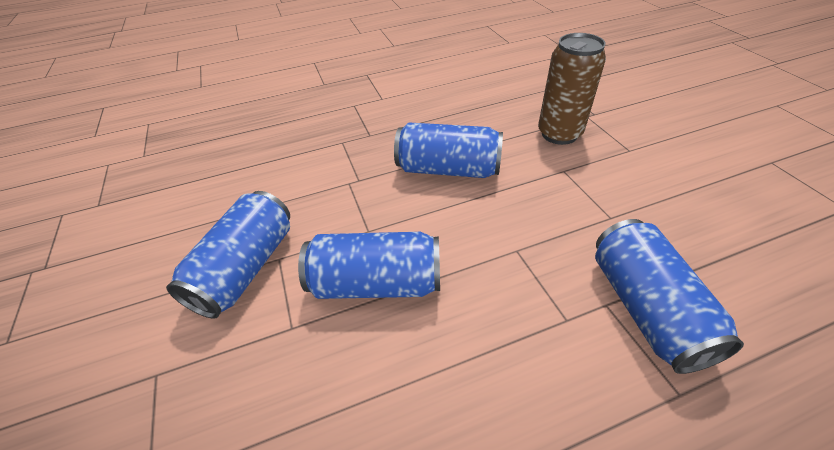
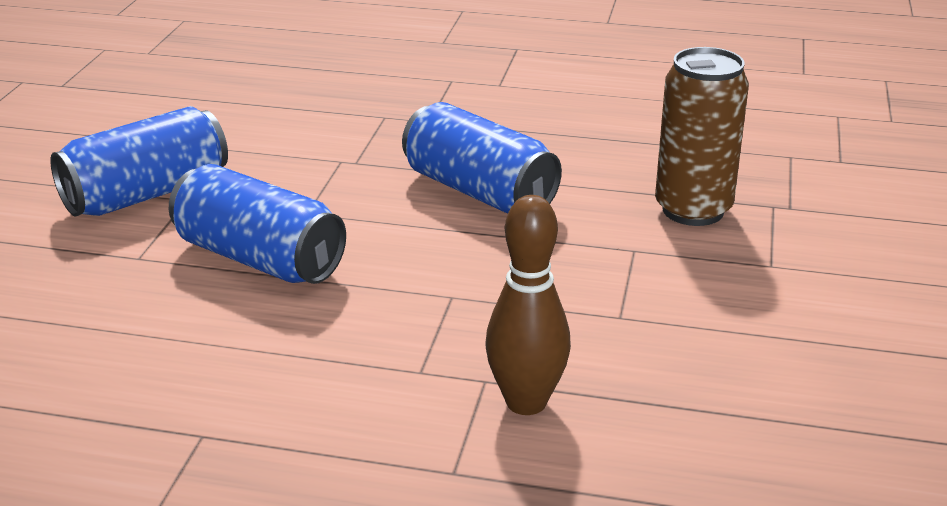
camera: 30 degrees right, 15 degrees down
blue can [595,219,744,374] -> brown bowling pin [485,195,571,415]

